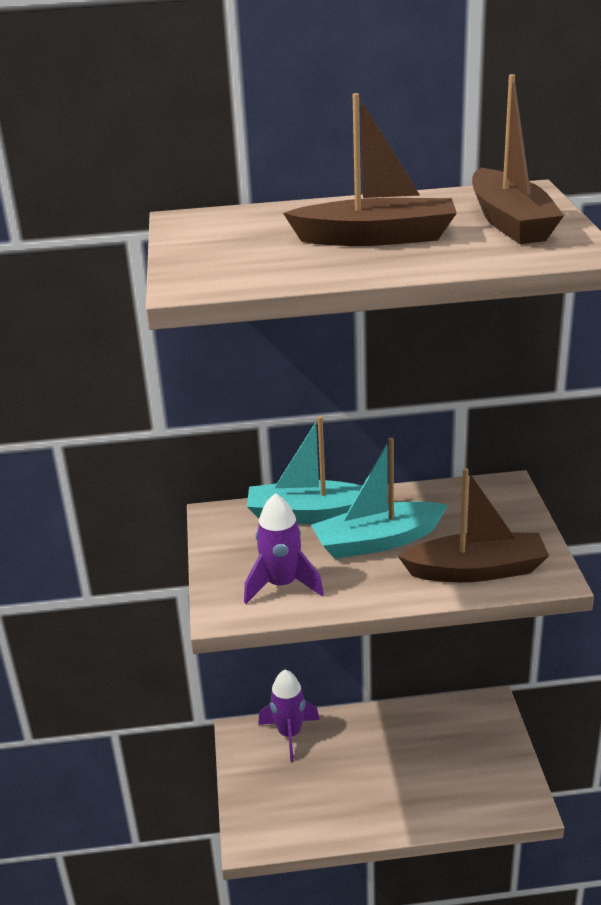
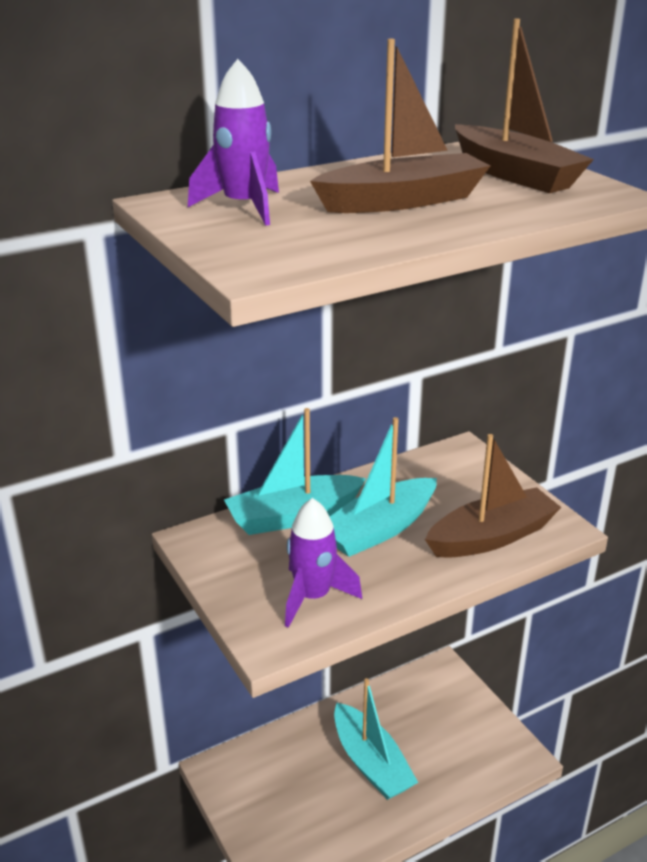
camera: 25 degrees left, 0 degrees up
purple rocket [258,670,320,762] -> purple rocket moved to [188,59,279,226]
none -> turquoise boat [334,678,418,800]

